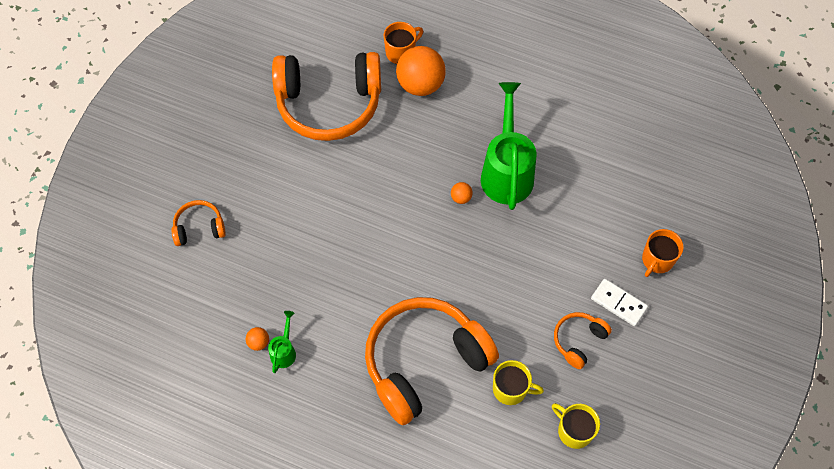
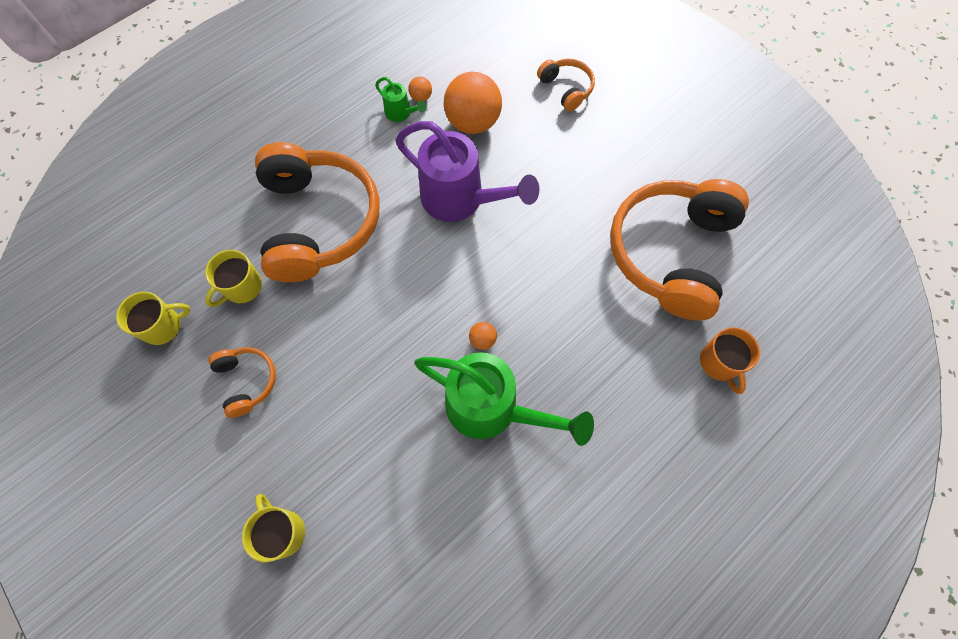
camera: 115 degrees right, 5 degrees up
orange headphones [171,200,226,246] -> orange headphones turned 45 degrees counterclockwise [537,59,595,112]
orange ball [396,46,446,96] -> orange ball moved to [444,71,502,134]
white domino [591,279,648,326] -> none
orange mug [642,229,684,277] -> yellow mug [242,494,305,562]
none -> purple watering can [395,121,539,222]

